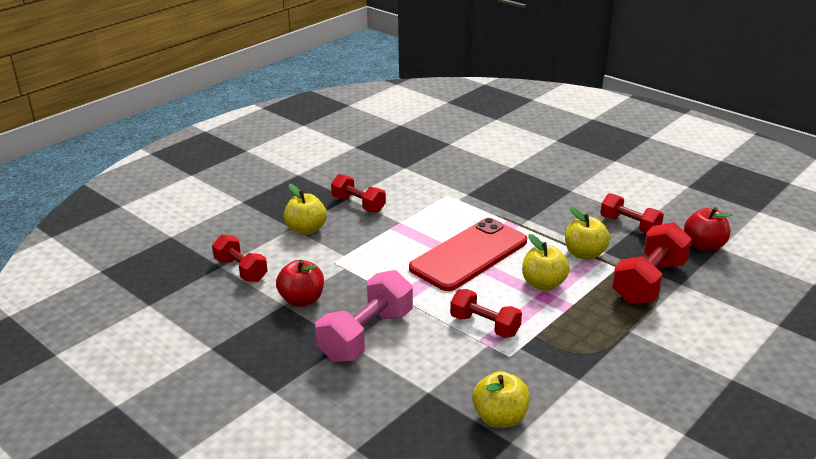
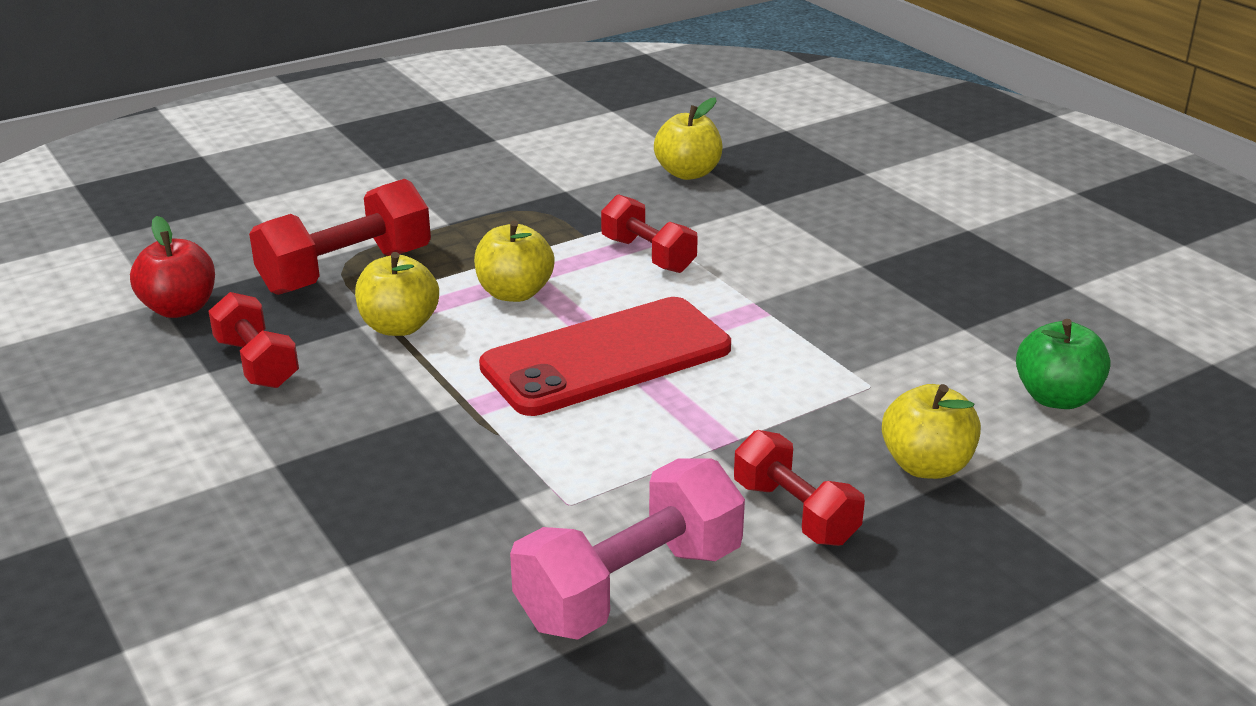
camera: 165 degrees left, 0 degrees up
red dumbbell [212,234,268,282] -> green apple [1016,319,1111,409]
red apple [276,260,324,307] -> none
pink dumbbell [315,270,413,362] -> pink dumbbell moved to [510,458,745,640]

